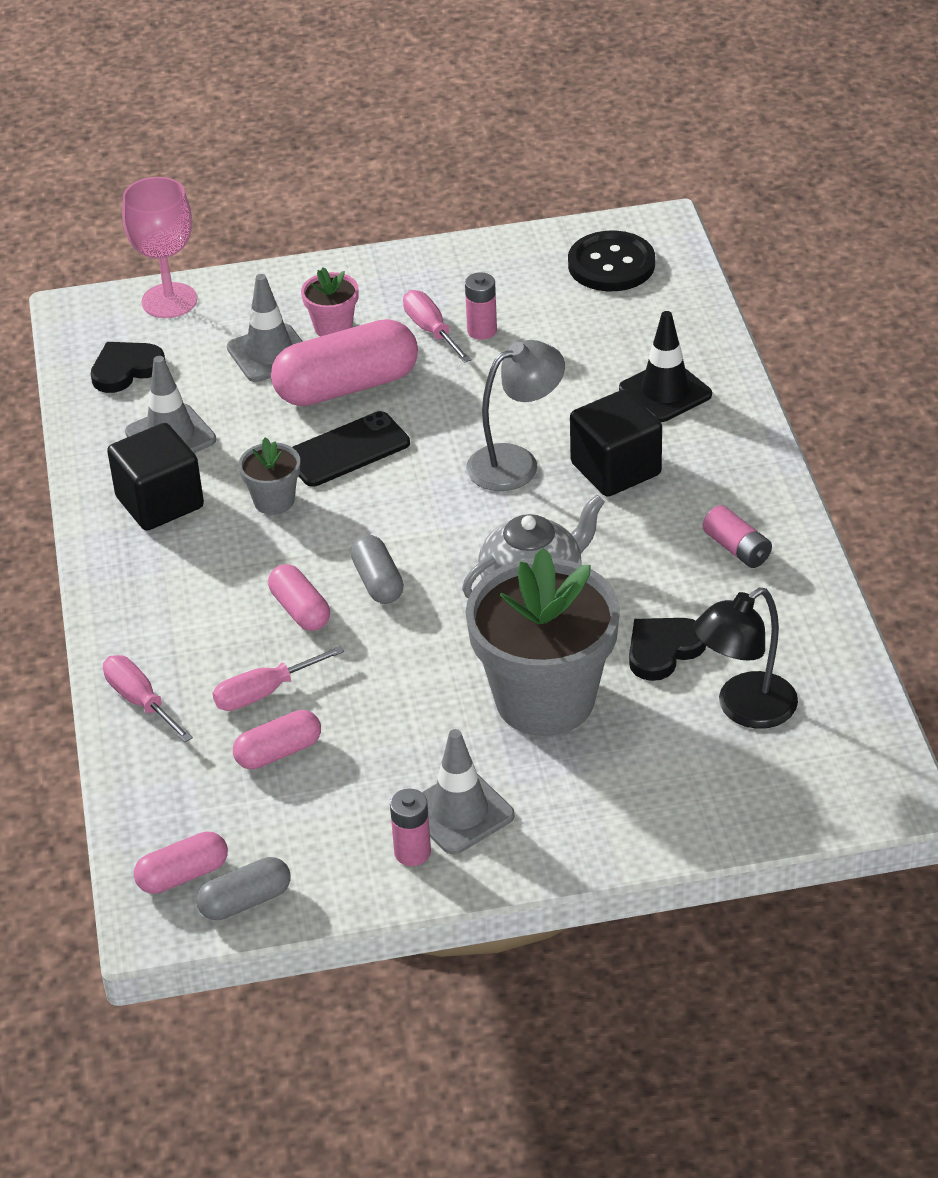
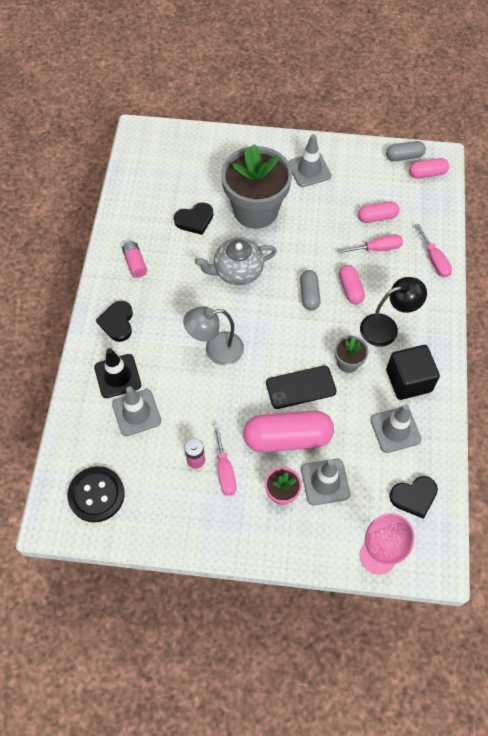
camera: 165 degrees left, 20 degrees up
pink battery [390,789,431,866] -> none
black cube [570,390,662,497] -> none
black lamp [693,588,798,729] -> black lamp moved to [360,277,427,347]
none -> black heart [96,301,133,342]
none -> grey traffic cone [112,387,161,436]

